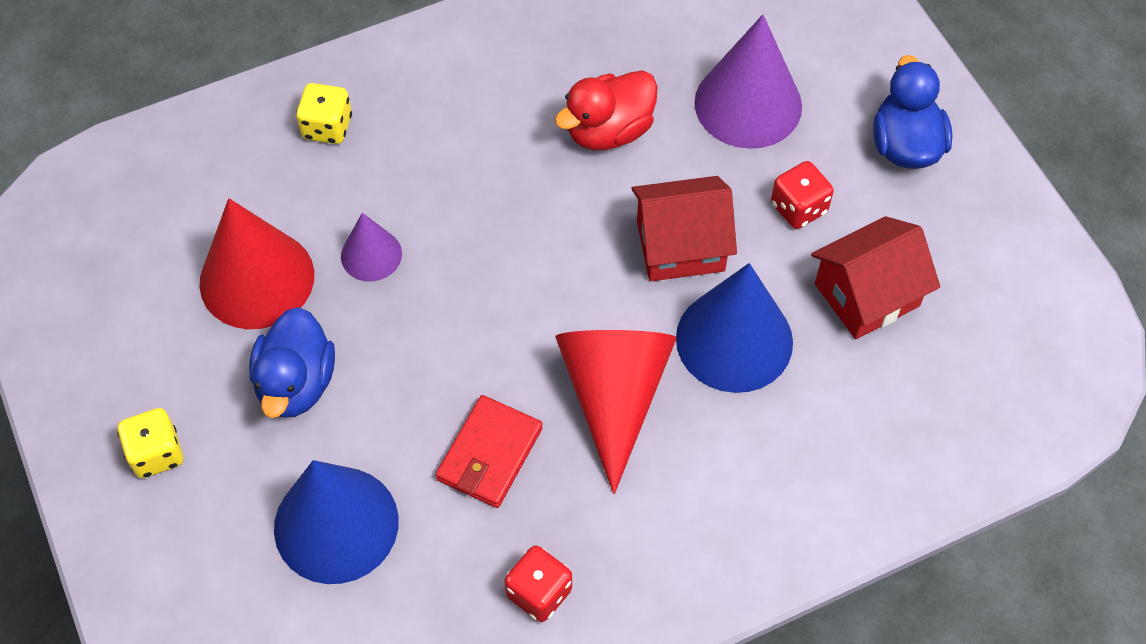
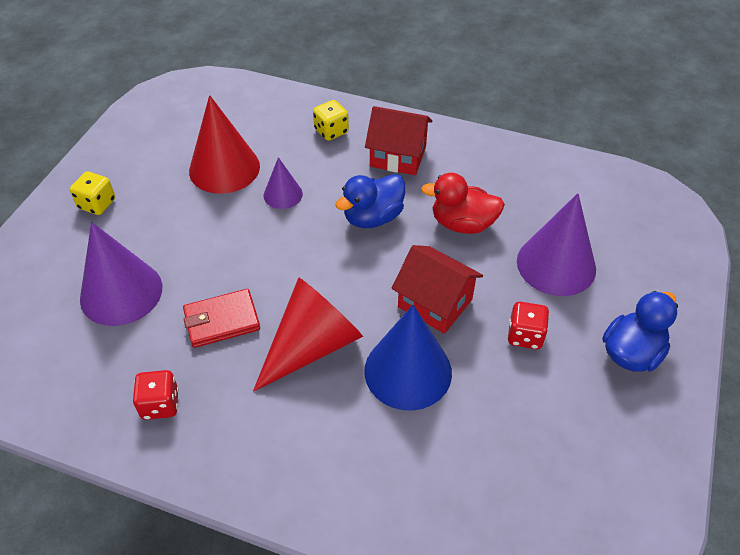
camera: 45 degrees right, 10 degrees down
blue duck [249,307,335,418] -> blue duck moved to [335,174,405,228]
blue cone [274,460,399,584] -> purple cone [80,222,162,326]
red house [811,216,940,339] -> red house moved to [365,106,432,175]

